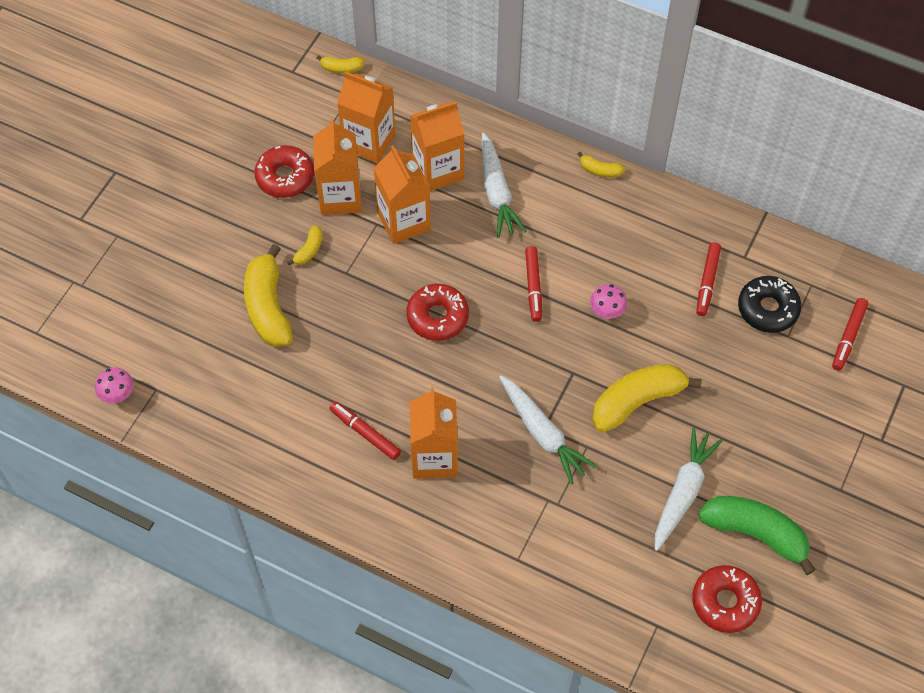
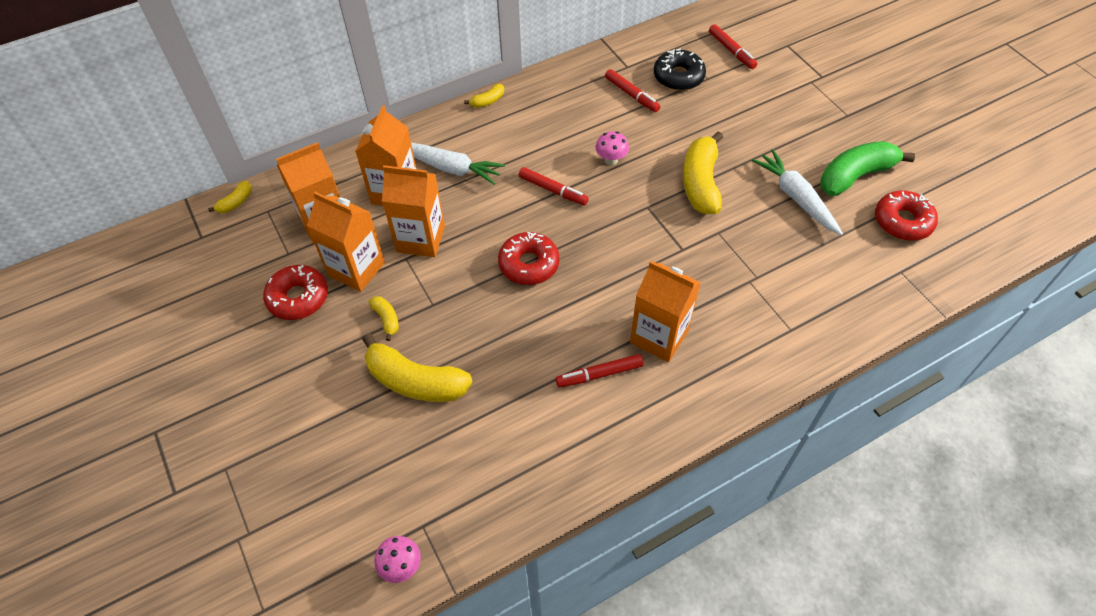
camera: 55 degrees left, 5 degrees down
white carrot [499,376,596,484] -> none

